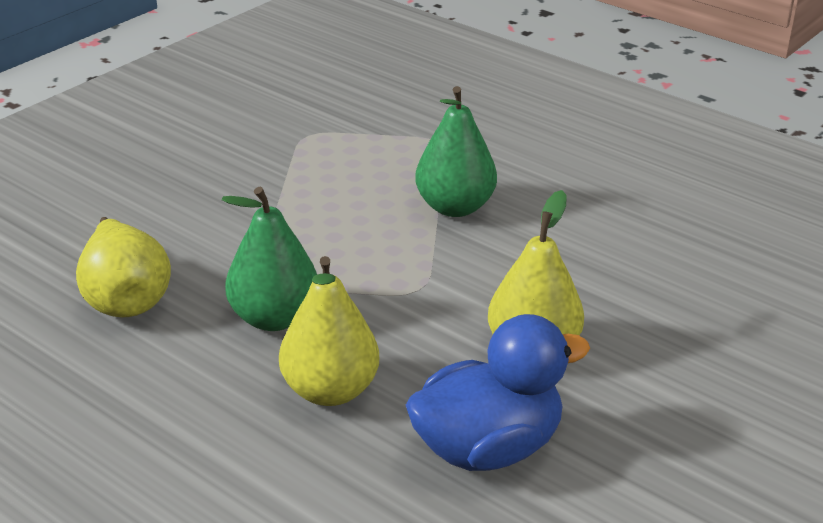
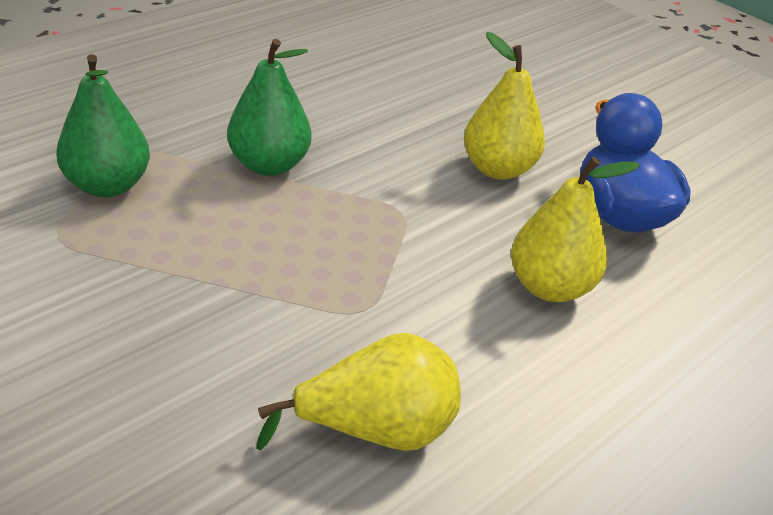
camera: 85 degrees left, 5 degrees up
green pear [222,187,317,331] -> green pear moved to [56,54,150,197]

